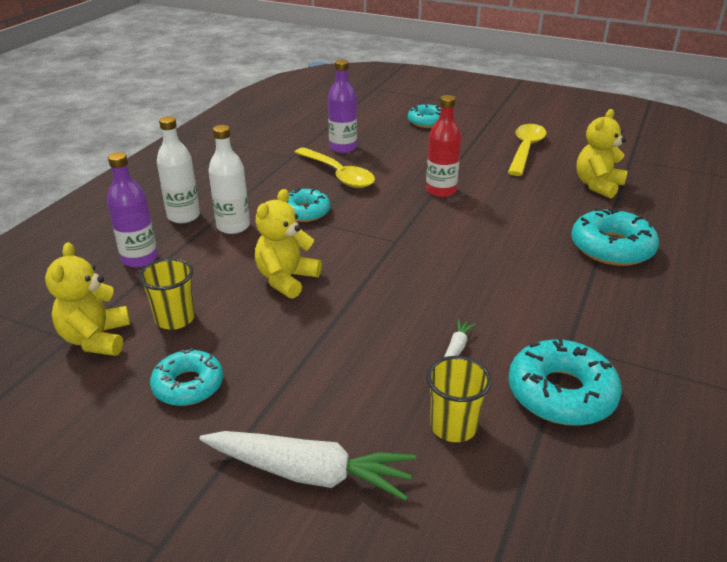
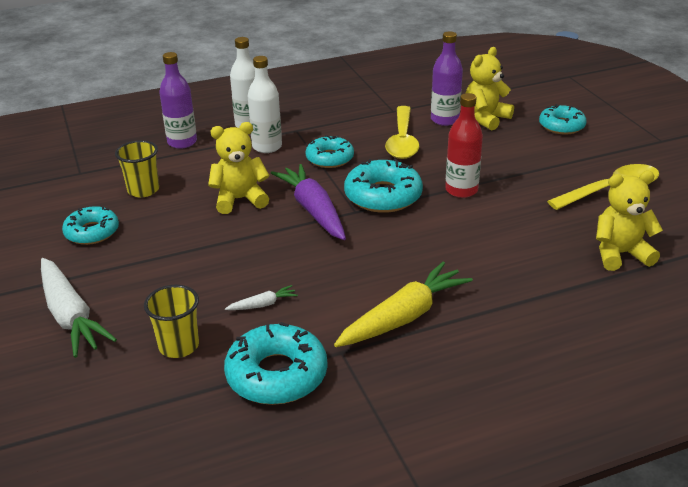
camera: 45 degrees right, 0 degrees up
yellow teddy bear [45,242,130,356] -> yellow teddy bear moved to [466,47,514,130]
turquoise donut [571,207,659,266] -> turquoise donut moved to [344,159,423,213]
none -> purple carrot [271,164,346,240]
none -> yellow carrot [334,262,473,347]

